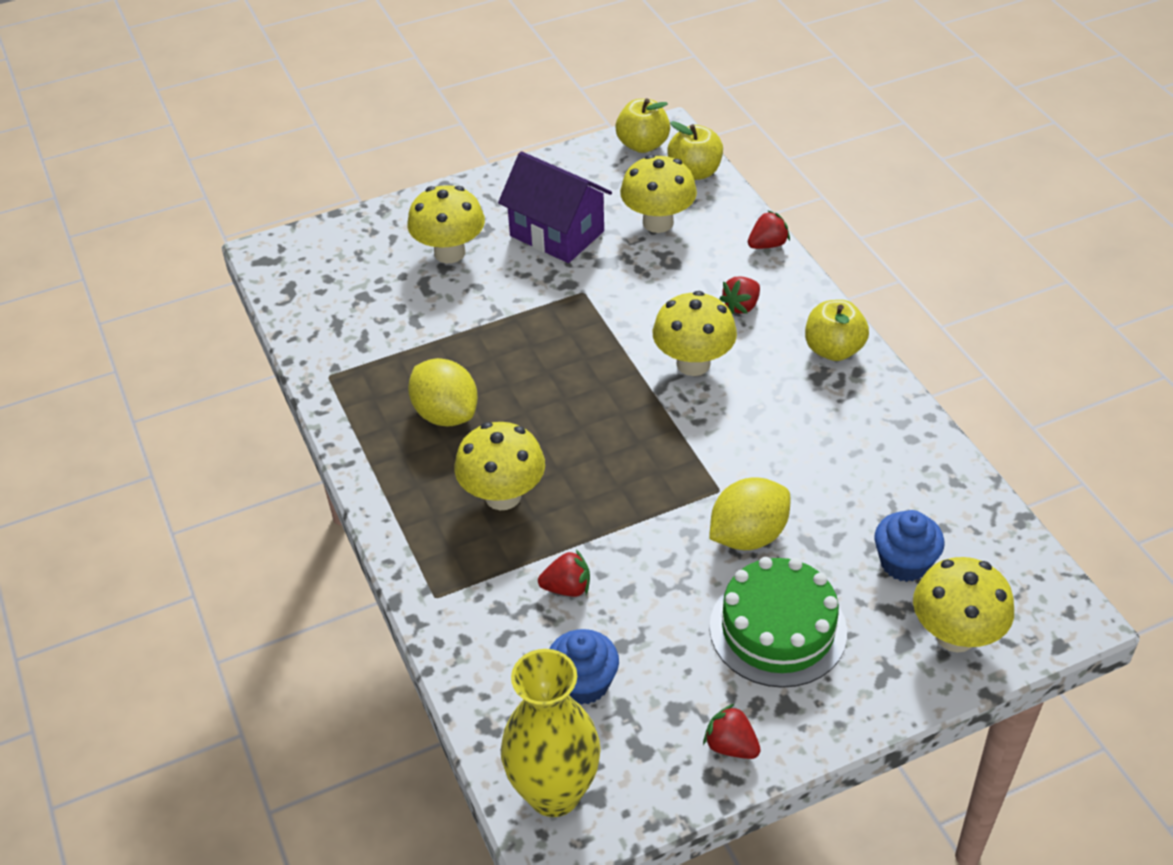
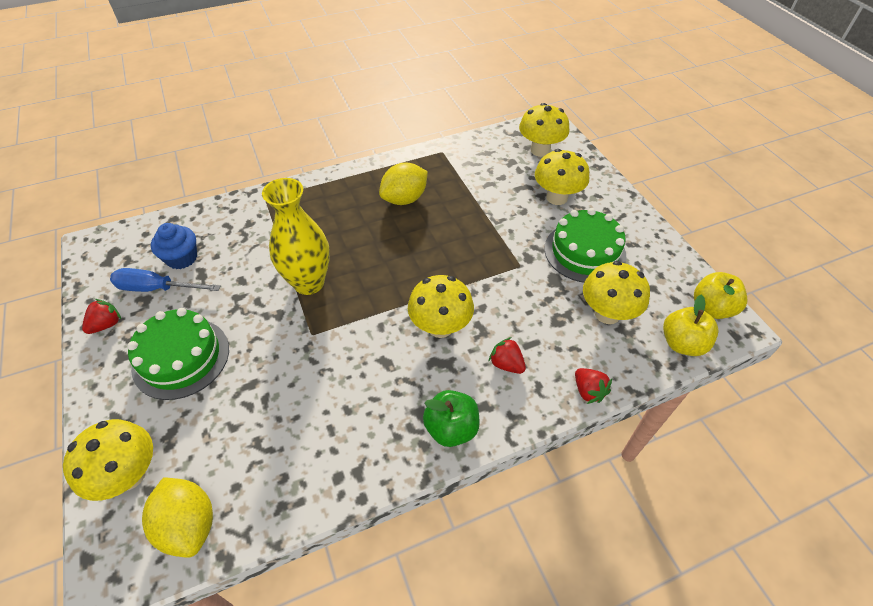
camera: 90 degrees right, 5 degrees up
yellow mushroom [454,422,545,510] -> yellow mushroom moved to [519,103,569,157]
purple house [498,151,612,263] -> green cake [544,208,627,283]
yellow vase [501,649,601,817] -> yellow vase moved to [262,178,330,295]
red strawberry [538,550,590,597] -> none
yellow lemon [709,478,790,550] -> yellow lemon moved to [142,477,213,558]
yellow apple [805,300,869,361] -> green apple [423,390,480,447]
blue cupcake [874,510,944,582] -> none
none -> blue screwdriver [110,268,220,292]

